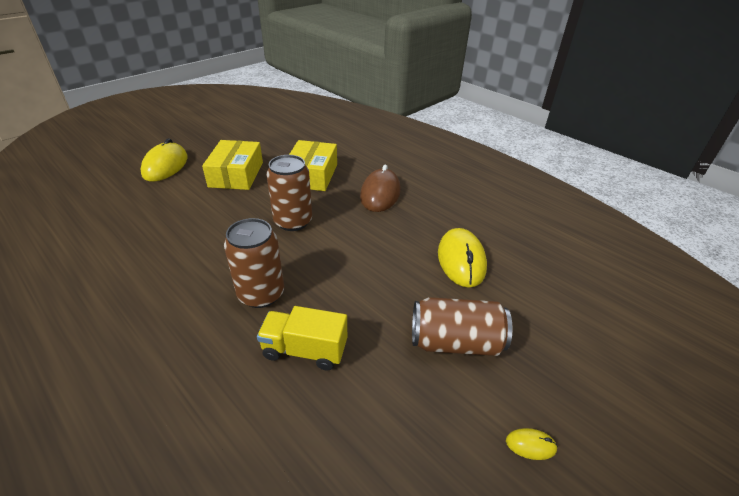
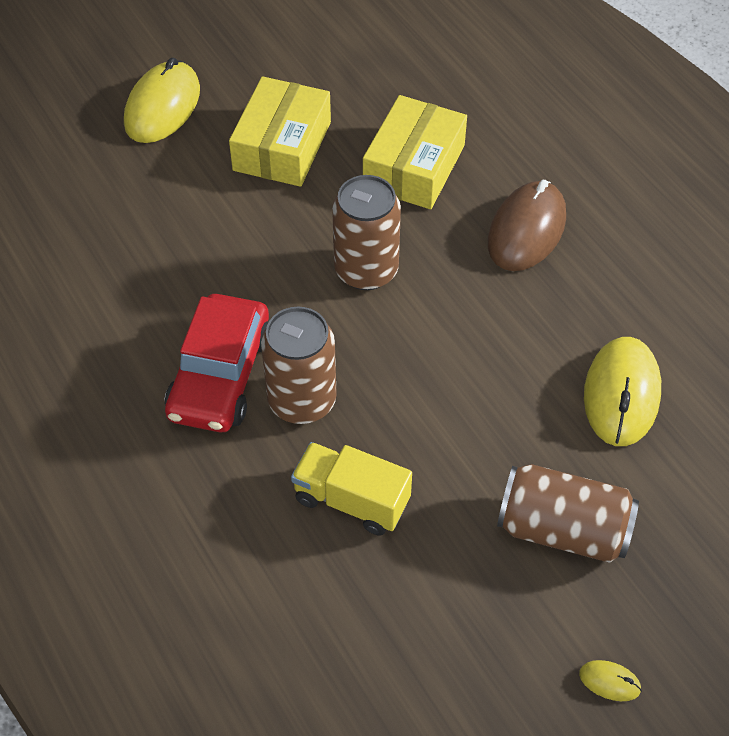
camera: 15 degrees right, 15 degrees up
none -> red car [165,294,269,432]

